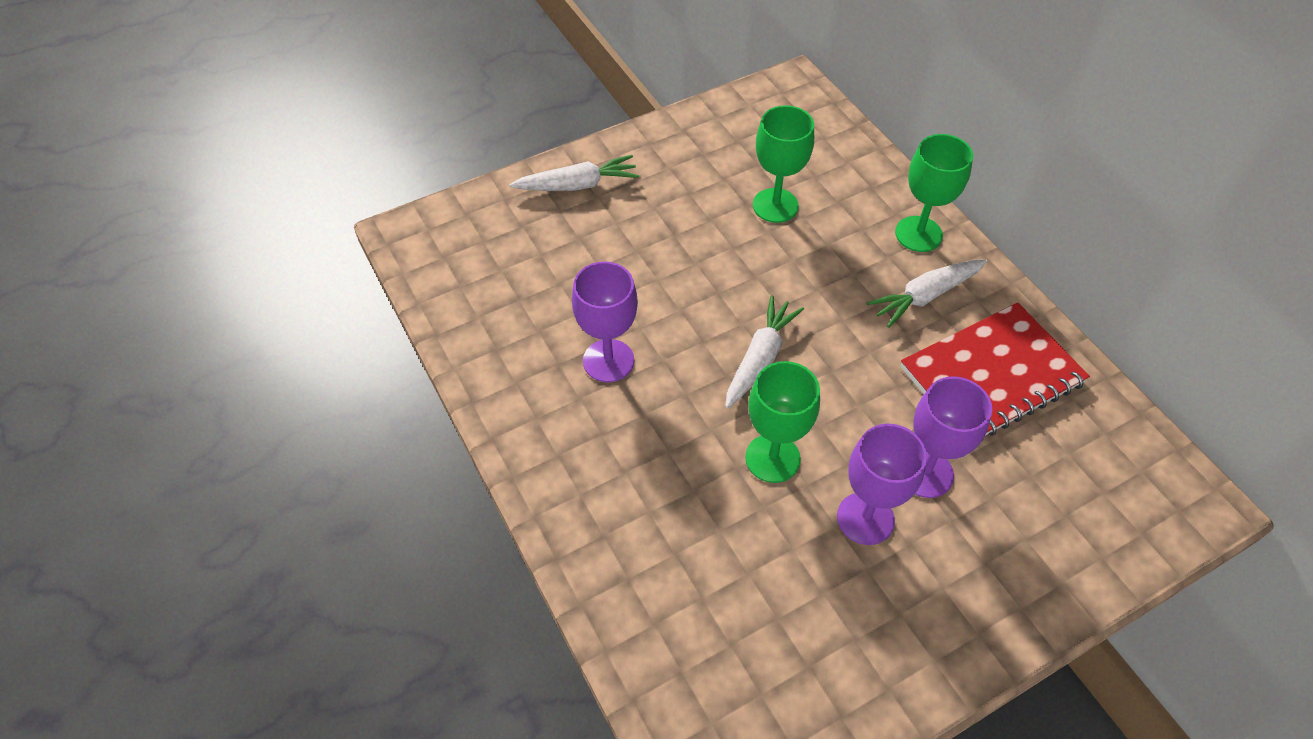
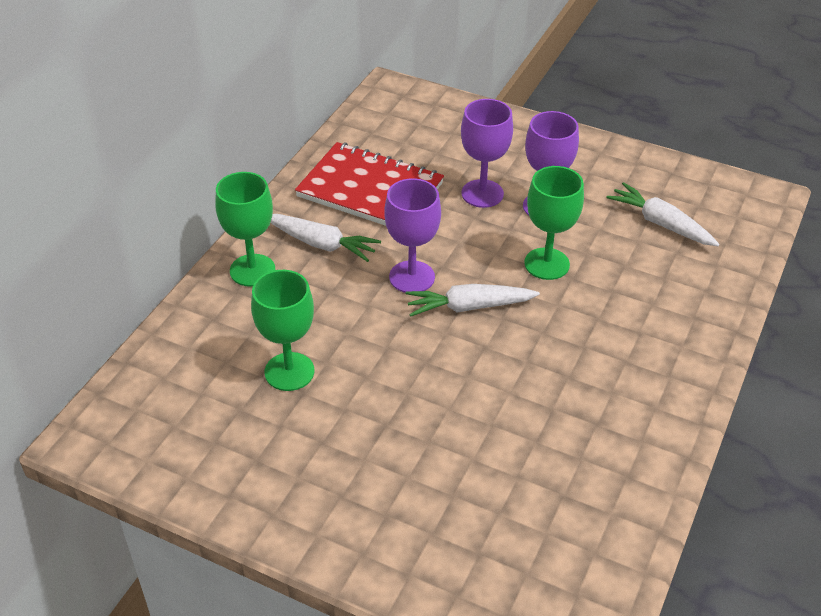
camera: 125 degrees left, 10 degrees down
white carrot [509,155,639,191] -> white carrot moved to [606,182,719,246]
purple goblet [572,261,638,382] -> purple goblet moved to [384,178,441,293]

